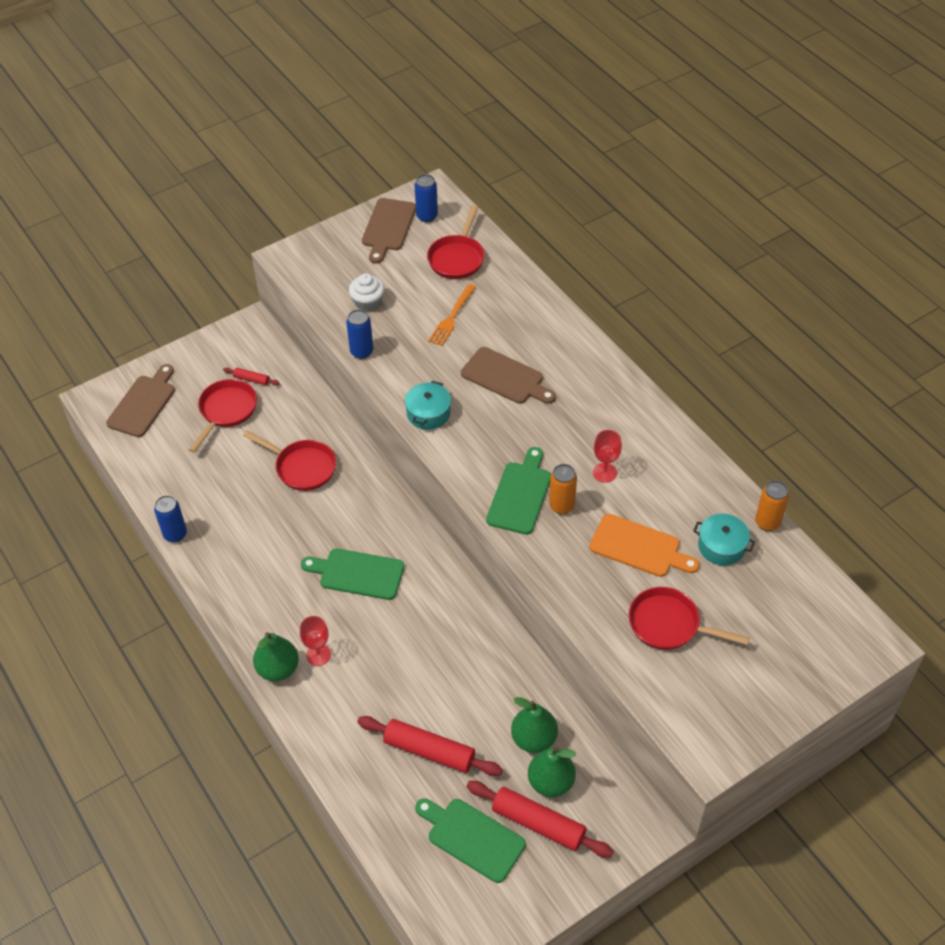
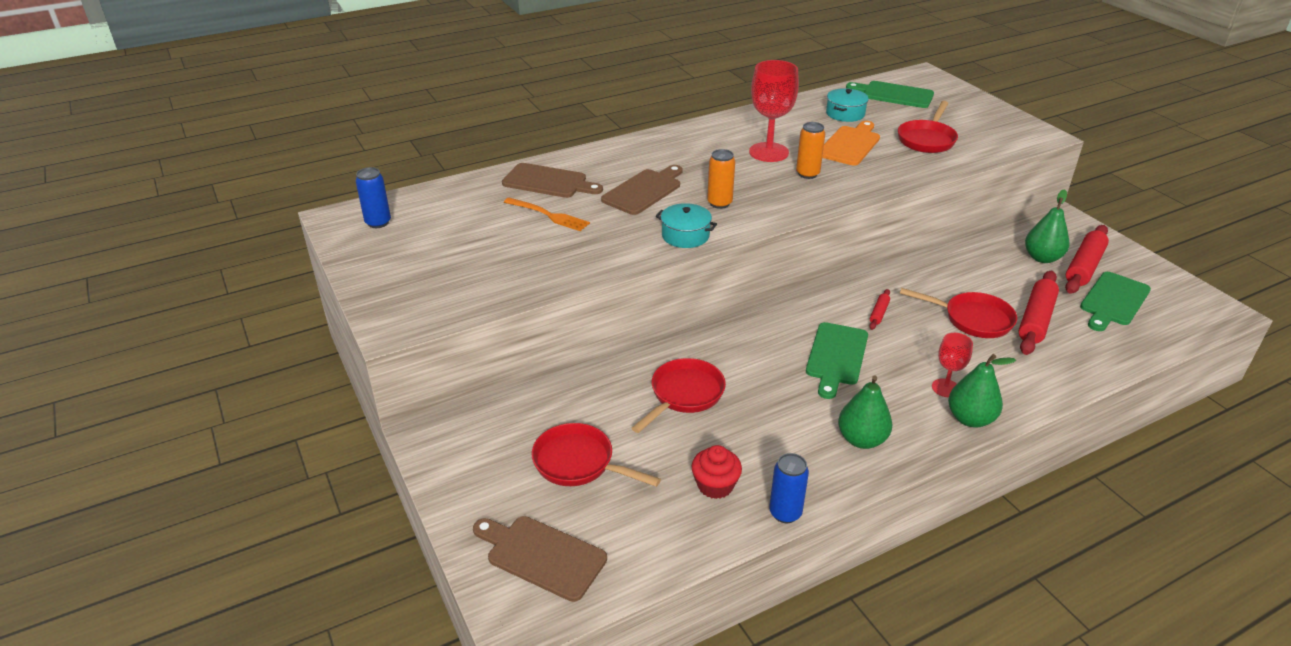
camera: 85 degrees left, 15 degrees down
red rolling pin [223,368,280,385] -> red rolling pin moved to [869,289,890,330]
blue can [346,309,373,359] -> none
white cupcake [349,273,385,312] -> none
brown cutting board [362,198,416,264] -> brown cutting board moved to [502,163,603,198]
red pan [427,205,485,279] -> red pan moved to [900,288,1017,338]
green cutting board [486,447,551,535] -> green cutting board moved to [846,81,934,108]
green pear [511,697,558,753] -> green pear moved to [838,375,892,449]
red goblet [593,430,622,483] -> red goblet [749,60,799,162], size x1.80
orange can [755,480,789,531] -> orange can moved to [707,149,735,209]
none -> red cupcake [691,445,742,499]

